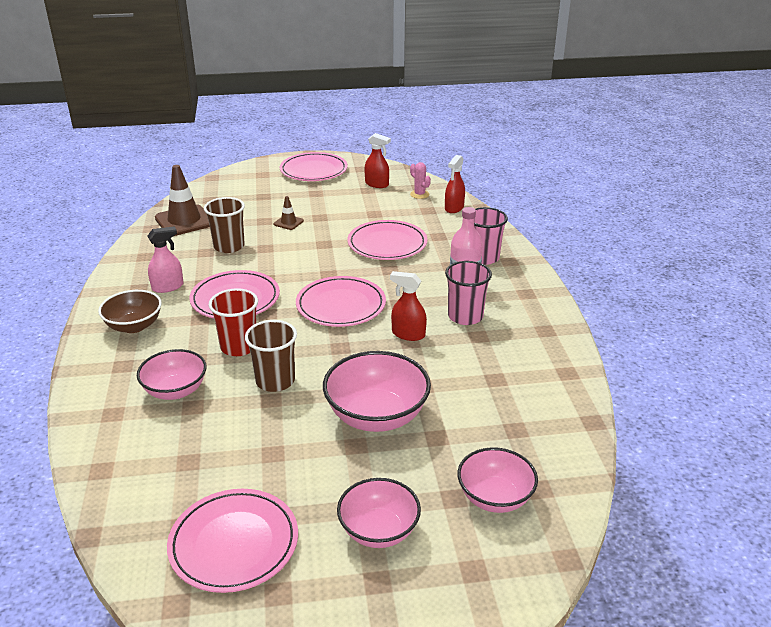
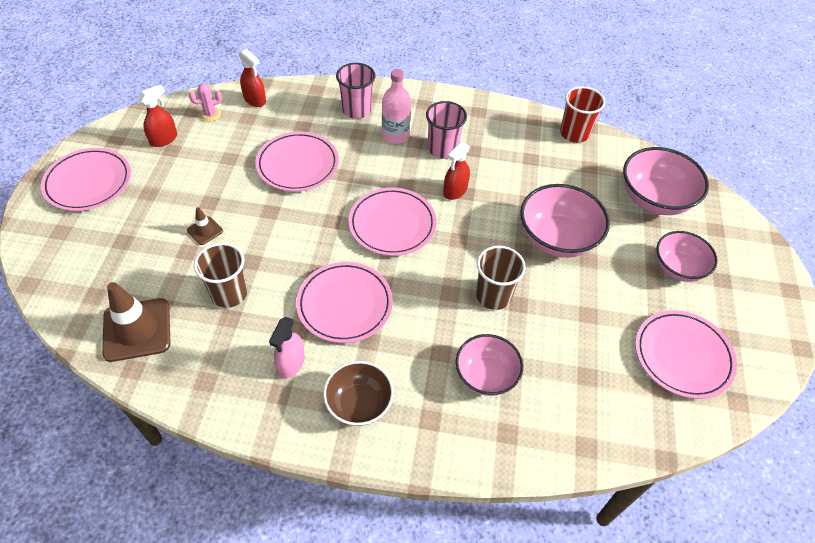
camera: 75 degrees left, 20 degrees up
pink spray bottle [147,227,184,293] -> pink spray bottle turned 150 degrees counterclockwise [269,317,305,379]
red cup [209,288,258,356] -> red cup moved to [560,86,605,143]
pink bowl [457,447,538,513] -> pink bowl [623,147,709,215], size x1.51

